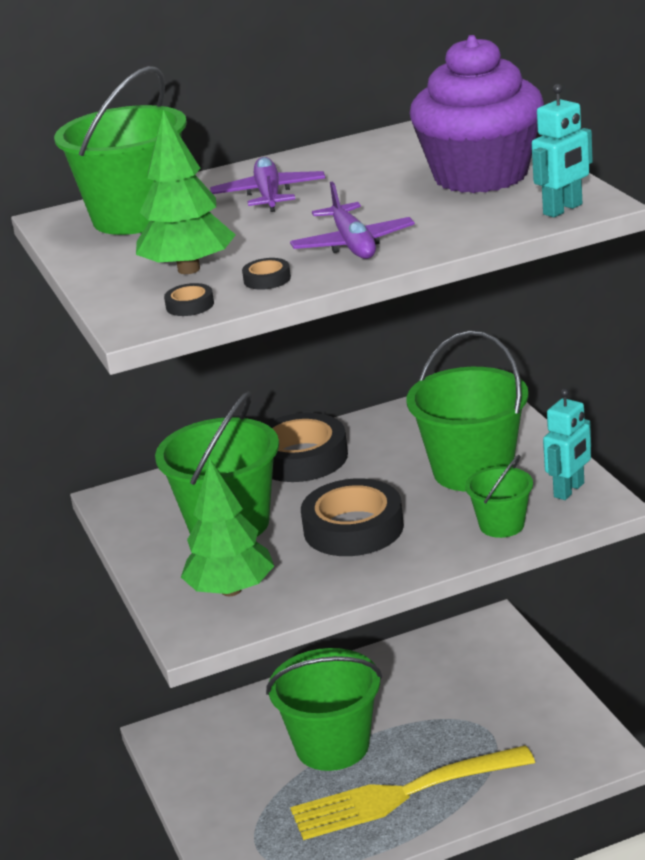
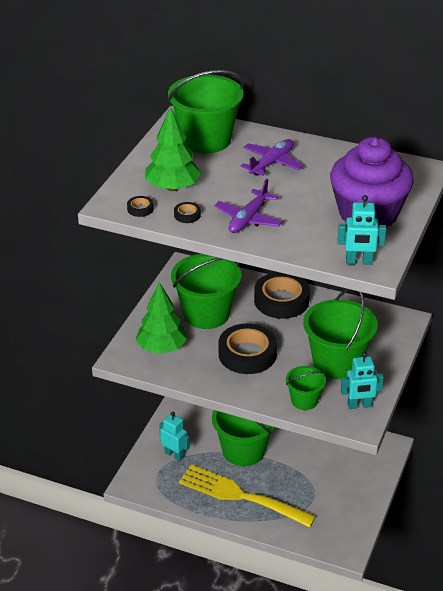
camera: 40 degrees right, 10 degrees up
none -> turquoise robot [159,412,190,461]

